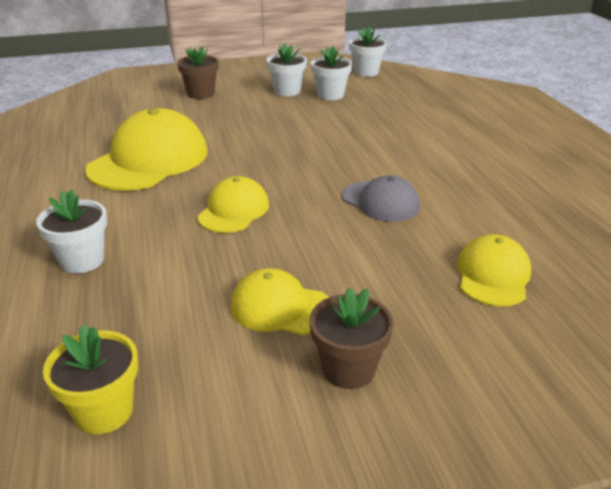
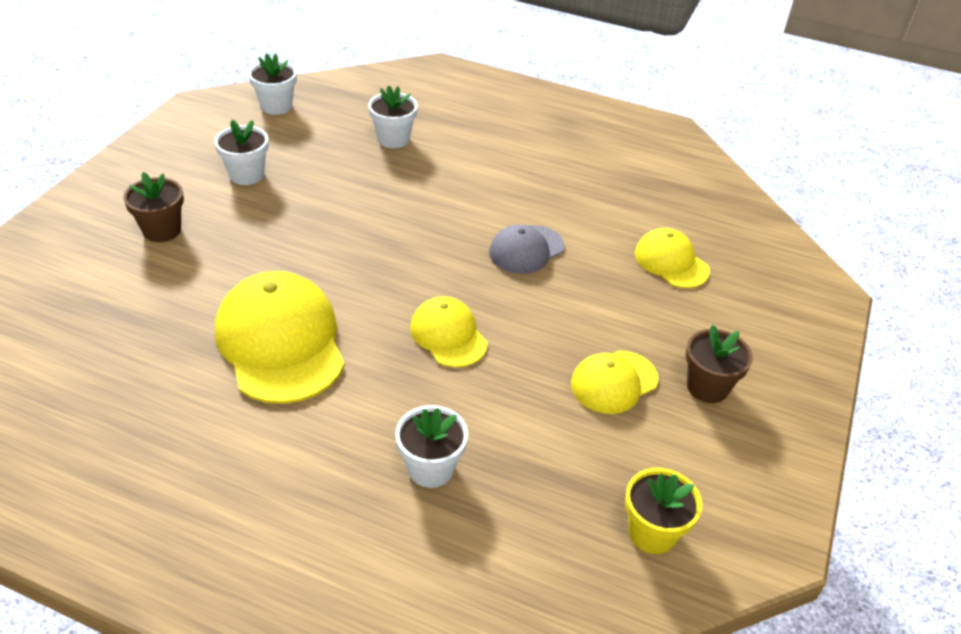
camera: 55 degrees left, 10 degrees up
white flower pot [311,46,352,100] -> white flower pot moved to [368,85,418,148]
grey cap [342,175,420,222] -> grey cap turned 150 degrees clockwise [489,224,565,274]

